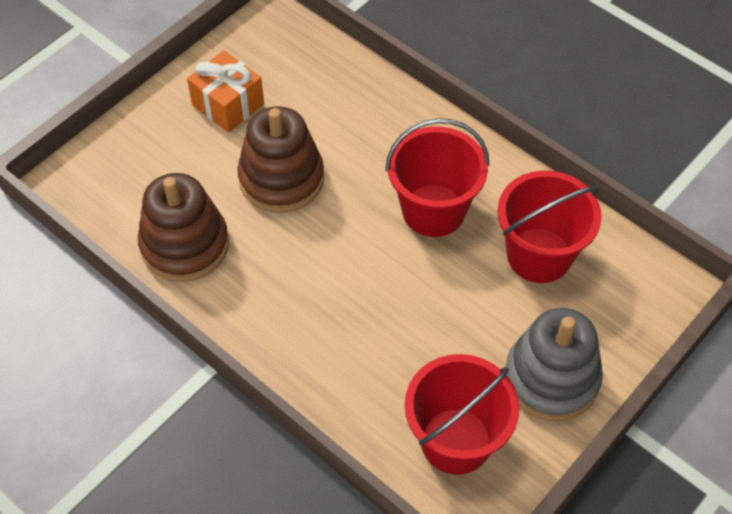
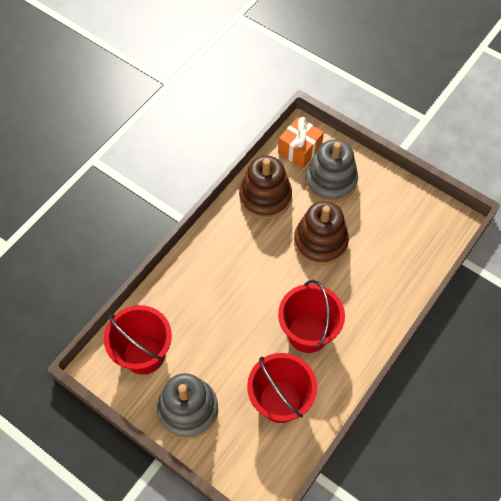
camera: 85 degrees right, 5 degrees up
orange gift [187,50,264,133] -> orange gift moved to [278,117,324,168]
none -> grey stacking toy [305,139,358,203]

